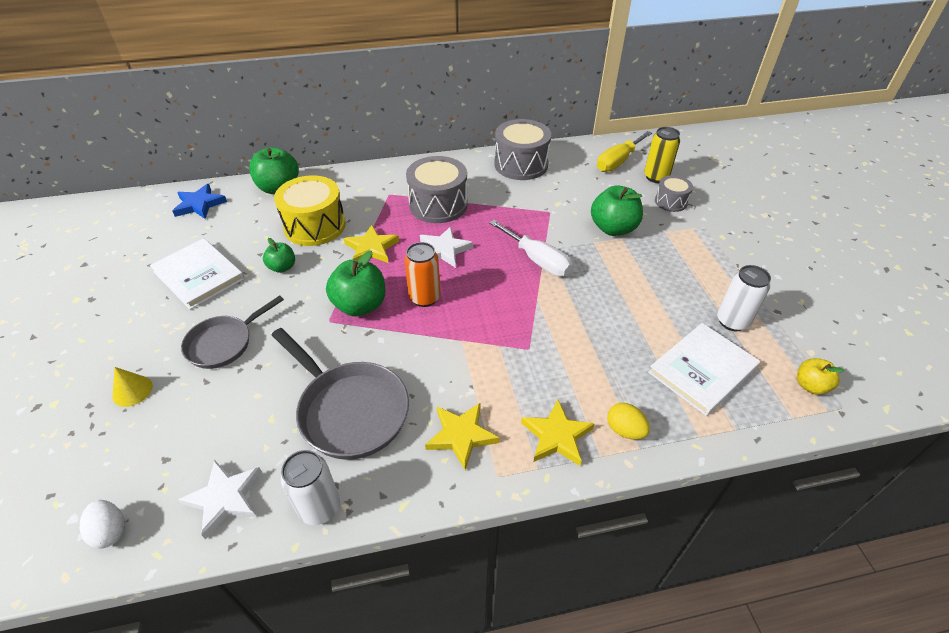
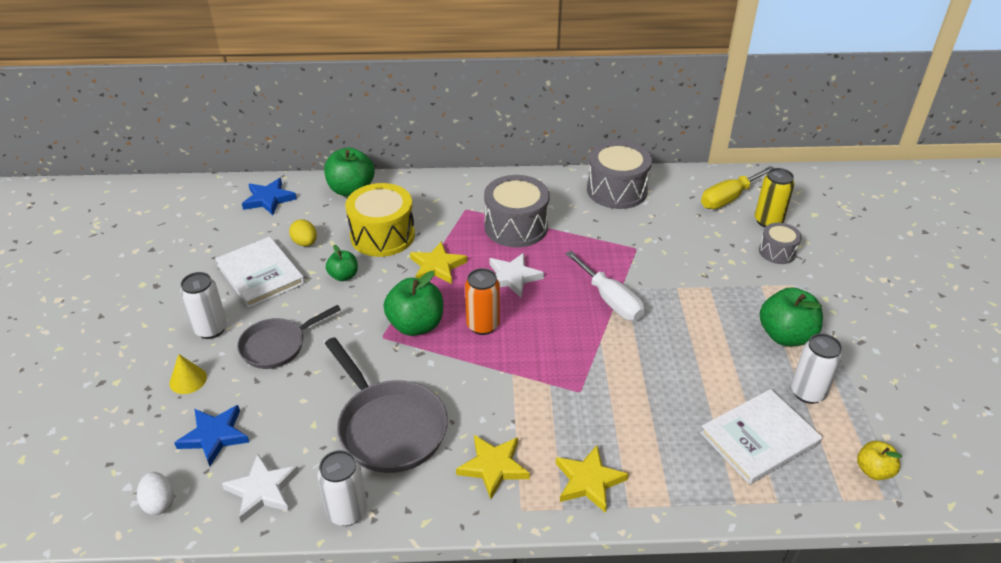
camera: 10 degrees right, 5 degrees down
green apple [591,185,643,236] -> green apple moved to [760,287,823,346]
yellow egg [607,403,650,440] -> yellow egg moved to [289,219,317,246]
none -> blue star [174,405,249,466]
none -> white can [180,272,227,339]

